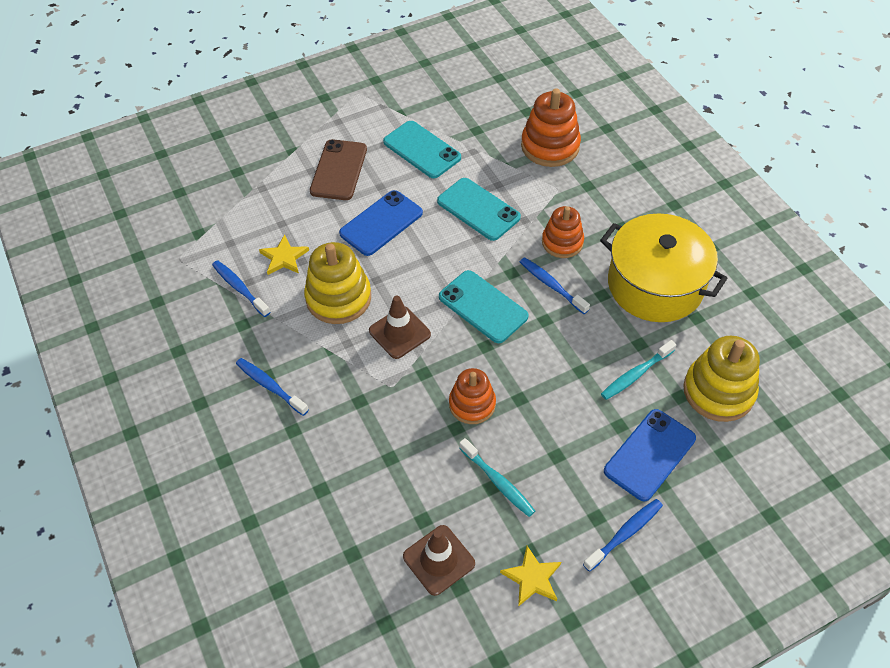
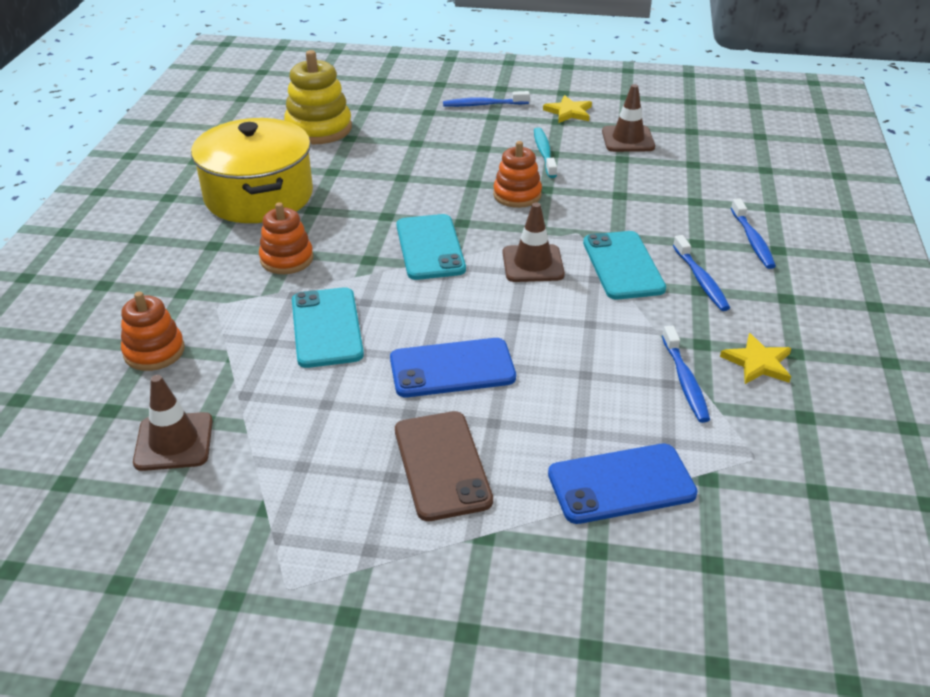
camera: 145 degrees left, 15 degrees down
yellow star [259,234,309,275] -> yellow star moved to [720,333,791,384]
yellow stacking toy [304,242,371,324] -> none
brown phone [310,139,367,200] -> brown phone turned 60 degrees counterclockwise [395,411,493,521]
turquoise phone [383,121,461,178] -> turquoise phone moved to [583,231,666,299]
blue toothbrush [520,257,590,314] -> blue toothbrush moved to [731,198,776,269]
orange stacking toy [521,89,581,167] -> orange stacking toy [121,292,185,371], size x0.66
turquoise toothbrush [601,340,676,400] -> none
blue phone [604,409,696,501] -> blue phone moved to [548,444,698,524]
none -> brown traffic cone [133,375,213,471]

